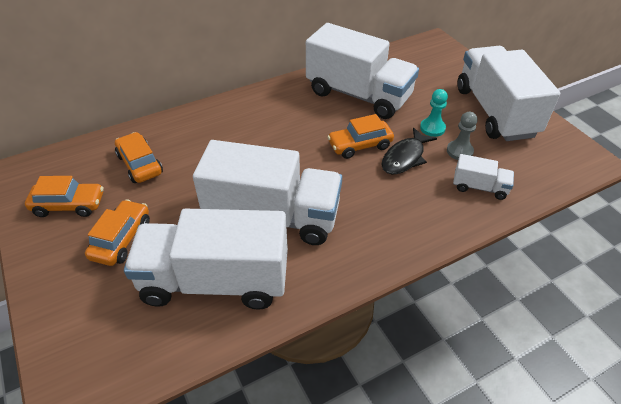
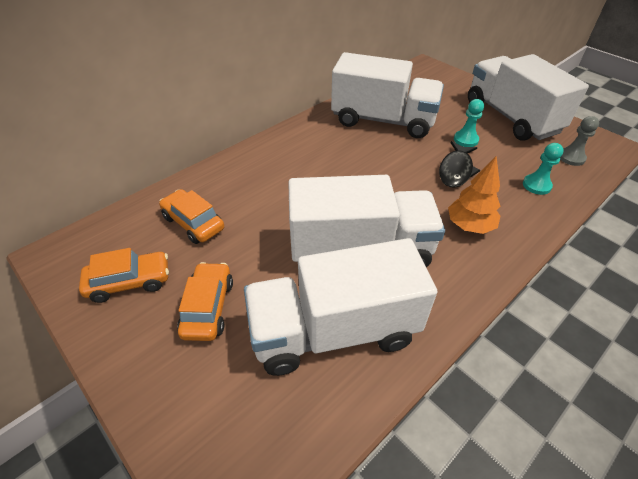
camera: 15 degrees left, 0 degrees up
orange car [327,114,394,159] -> none
grey pawn [447,112,478,160] -> grey pawn moved to [560,116,599,166]
white truck [453,154,514,200] -> turquoise pawn [523,143,564,195]
none -> orange tree [448,156,500,234]

